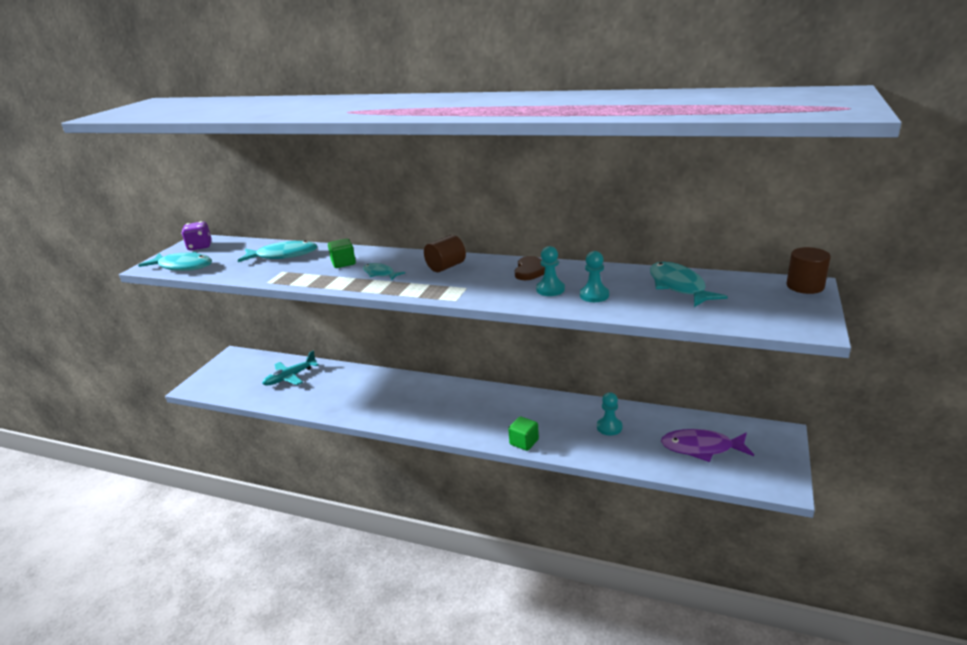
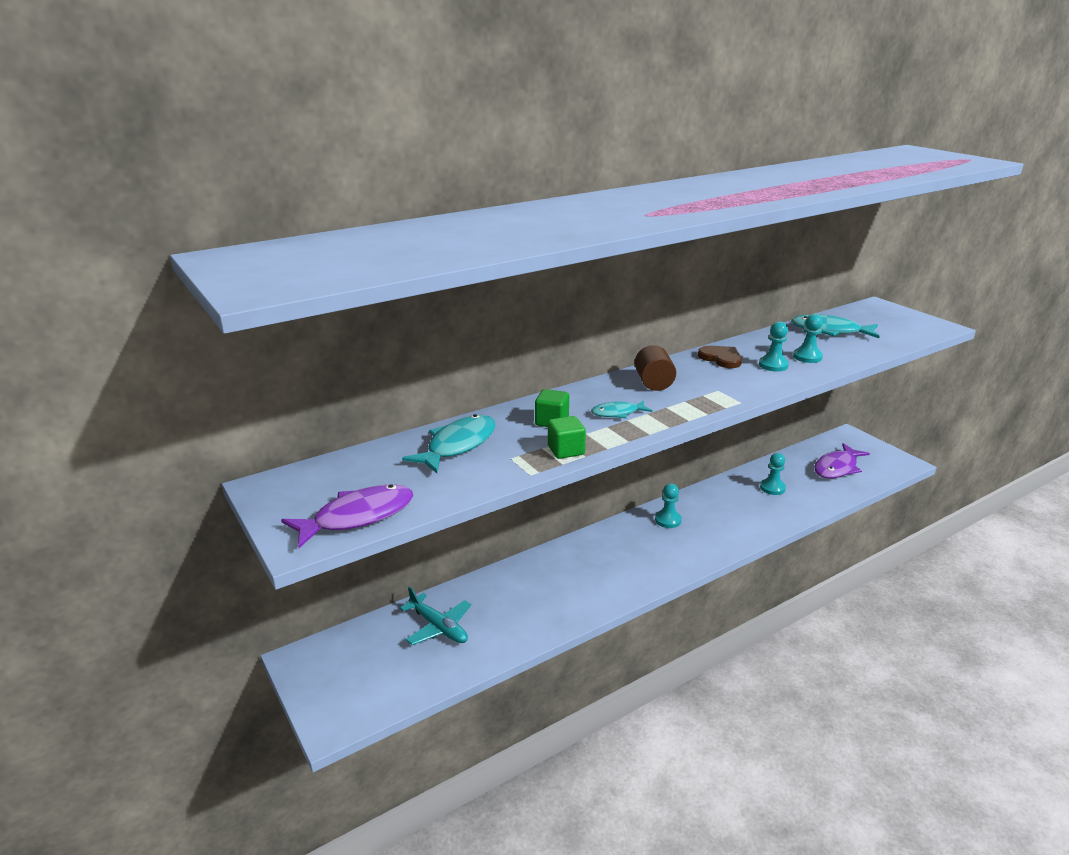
camera: 55 degrees left, 0 degrees up
turquoise fish [138,252,212,271] -> purple fish [281,484,413,548]
purple dice [181,221,212,250] -> none
turquoise plane [262,350,319,386] -> turquoise plane turned 45 degrees counterclockwise [400,586,471,645]
green cube [508,416,539,451] -> green cube moved to [548,416,586,459]
brown cylinder [786,247,831,294] -> none
none -> turquoise pawn [655,484,682,528]

